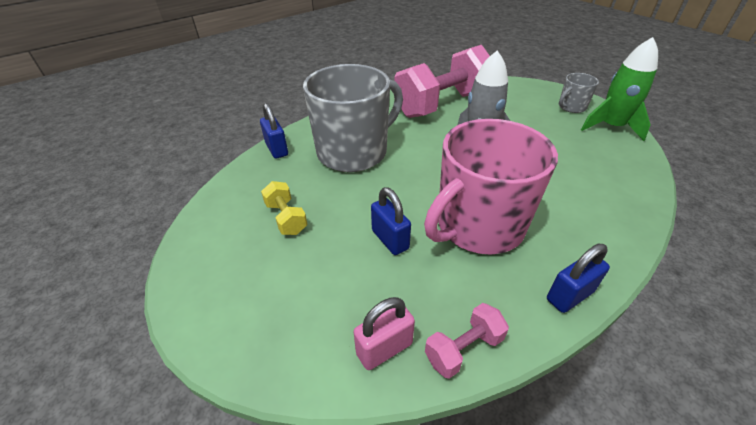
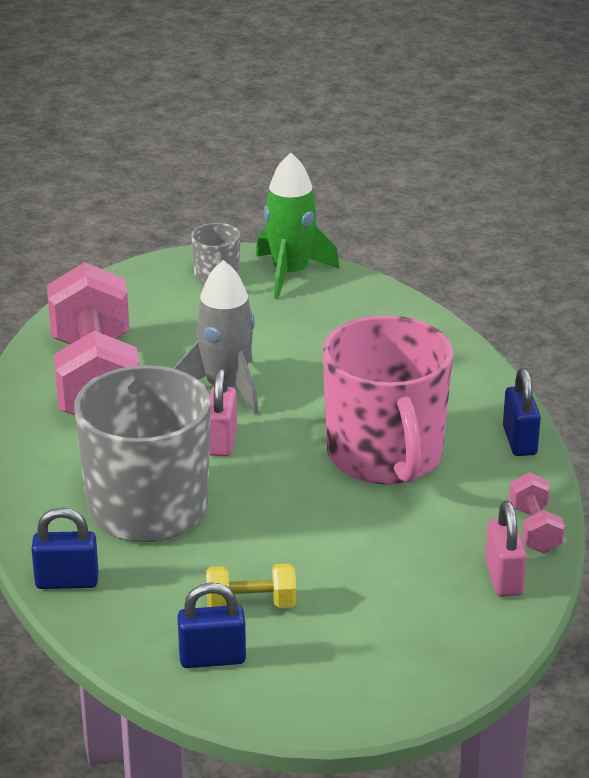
camera: 65 degrees left, 10 degrees down
blue padlock [371,187,411,255] -> blue padlock moved to [177,582,246,668]
none -> pink padlock [209,369,237,456]

